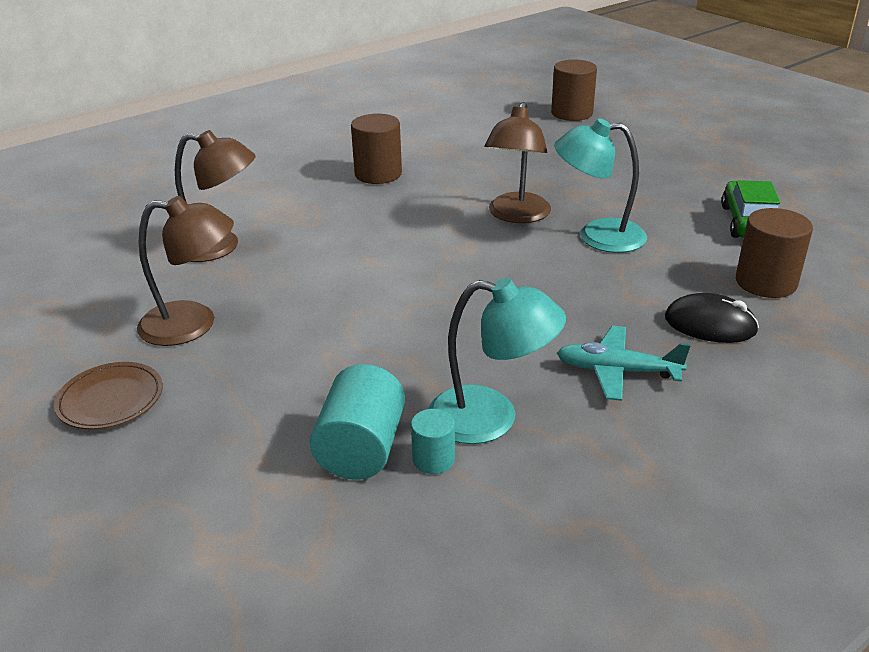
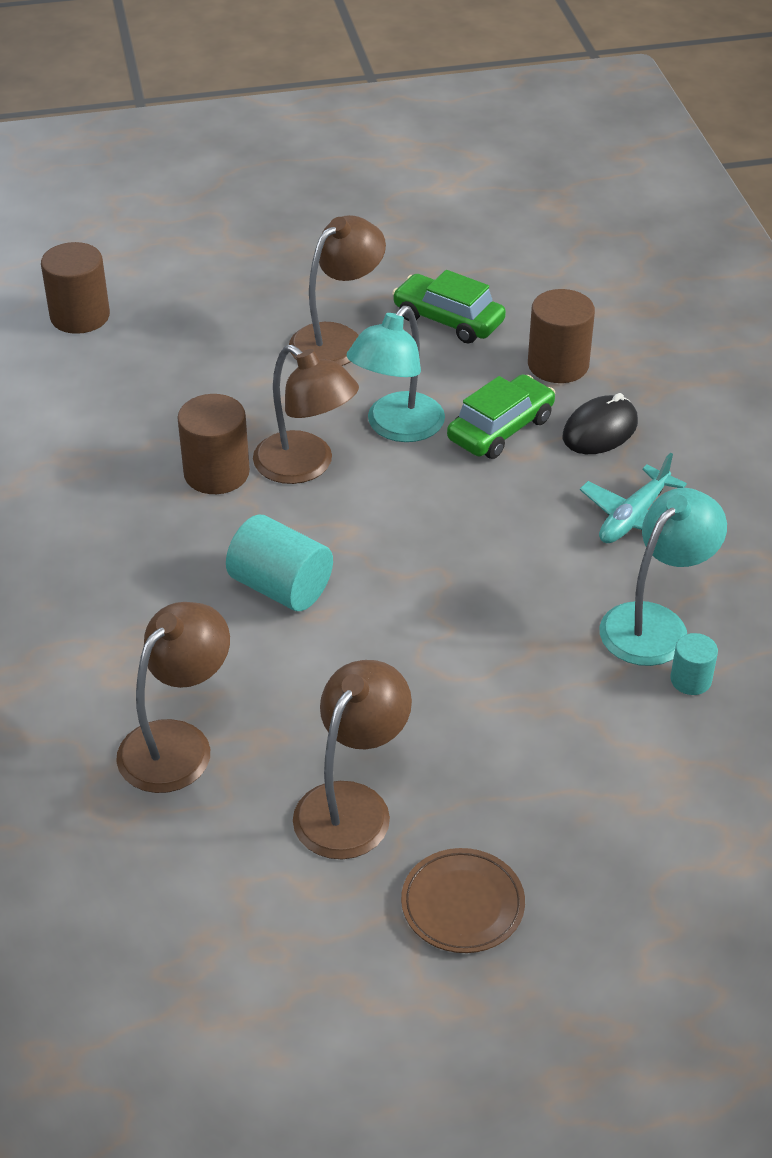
camera: 65 degrees left, 10 degrees up
turquoise cylinder [310,364,405,480] -> turquoise cylinder moved to [226,515,333,611]
brown cylinder [351,114,402,184] -> brown cylinder moved to [177,394,250,494]
none -> brown lamp [289,215,386,366]
none -> green car [447,374,556,459]

